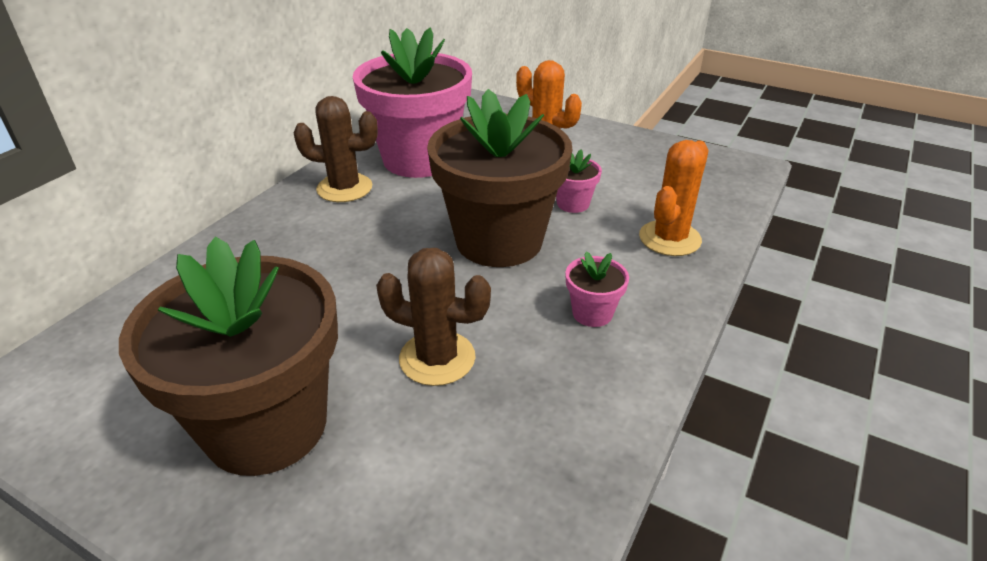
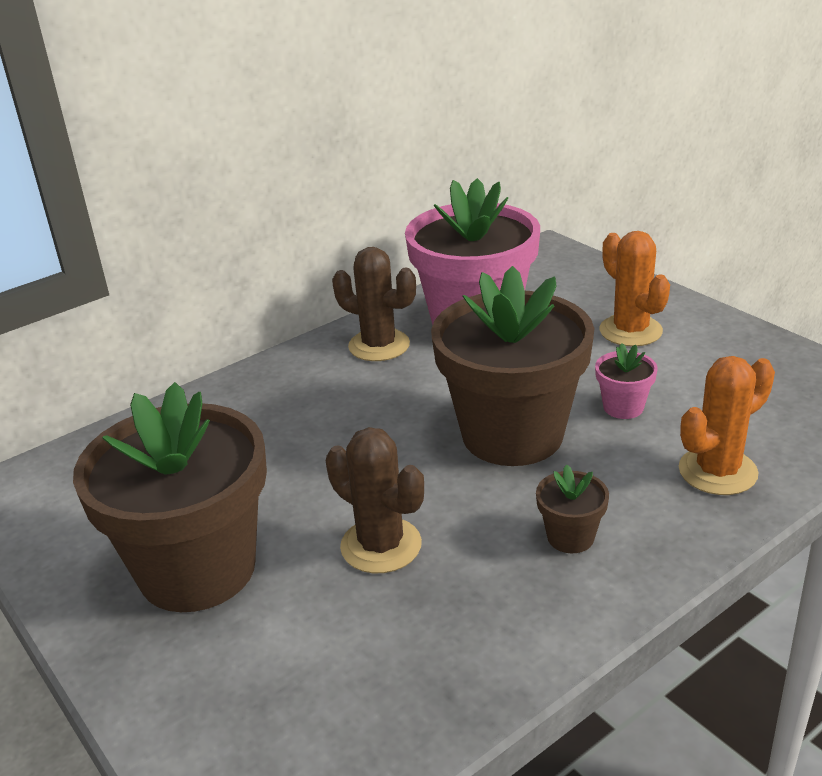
camera: 25 degrees right, 5 degrees down
pink flower pot [566,251,629,327] -> brown flower pot [536,465,609,553]

